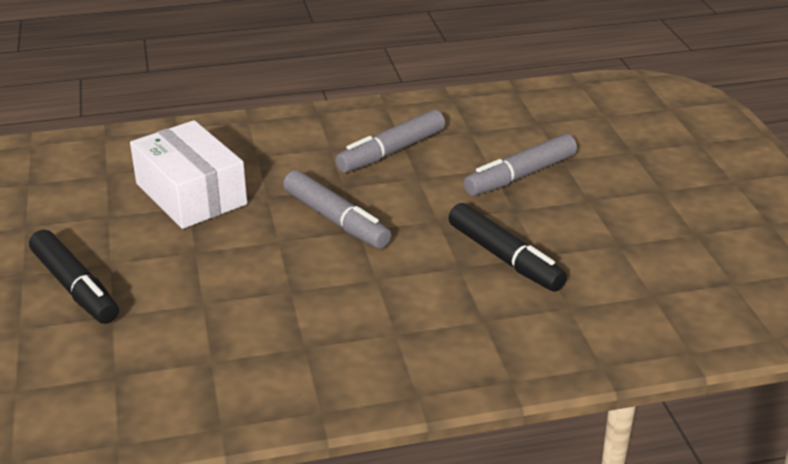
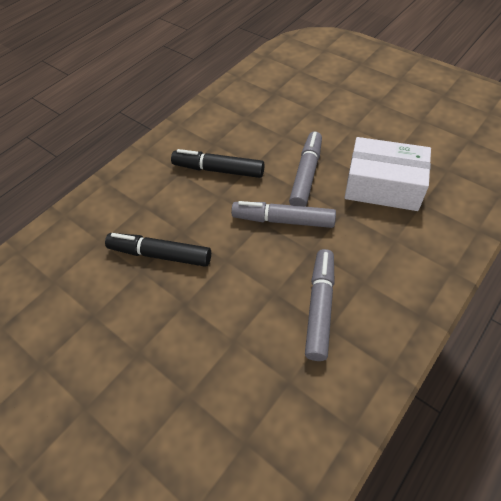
camera: 145 degrees right, 20 degrees up
black marker [29,229,119,324] -> black marker moved to [171,149,264,178]
grey marker [464,134,577,196] -> grey marker moved to [289,131,322,207]

